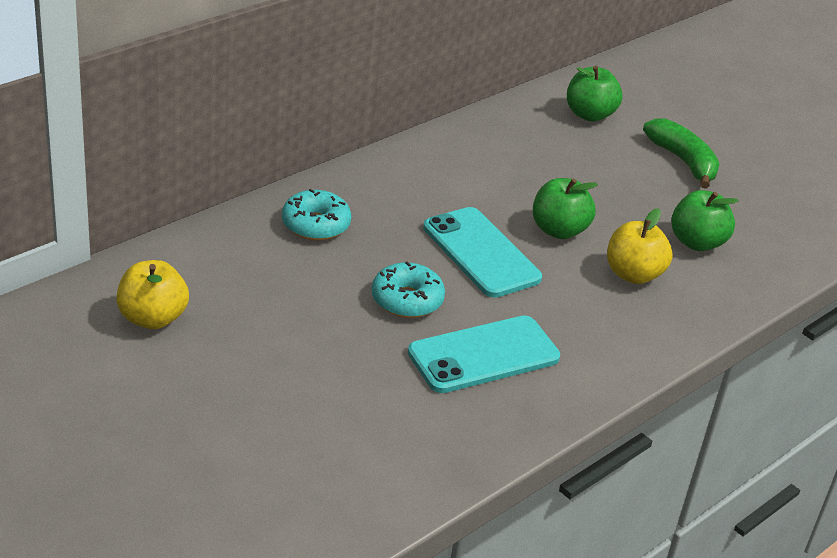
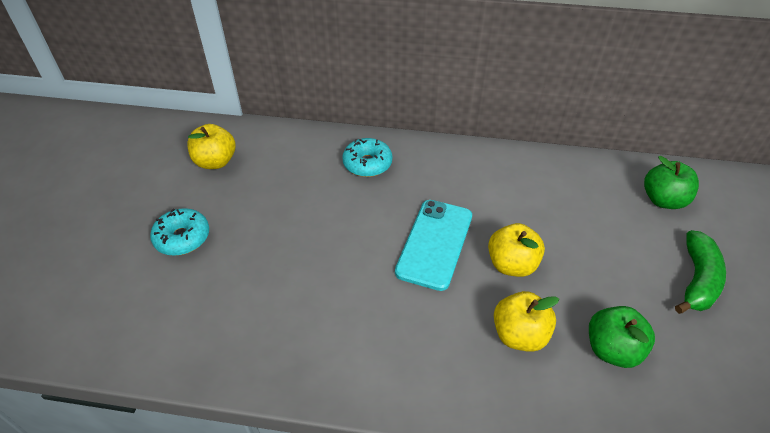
camera: 55 degrees right, 10 degrees up
turquoise donut [372,261,445,318] -> turquoise donut moved to [150,208,209,256]
turquoise phone [408,315,560,393] -> none
green apple [533,178,598,239] -> yellow apple [488,223,545,277]

